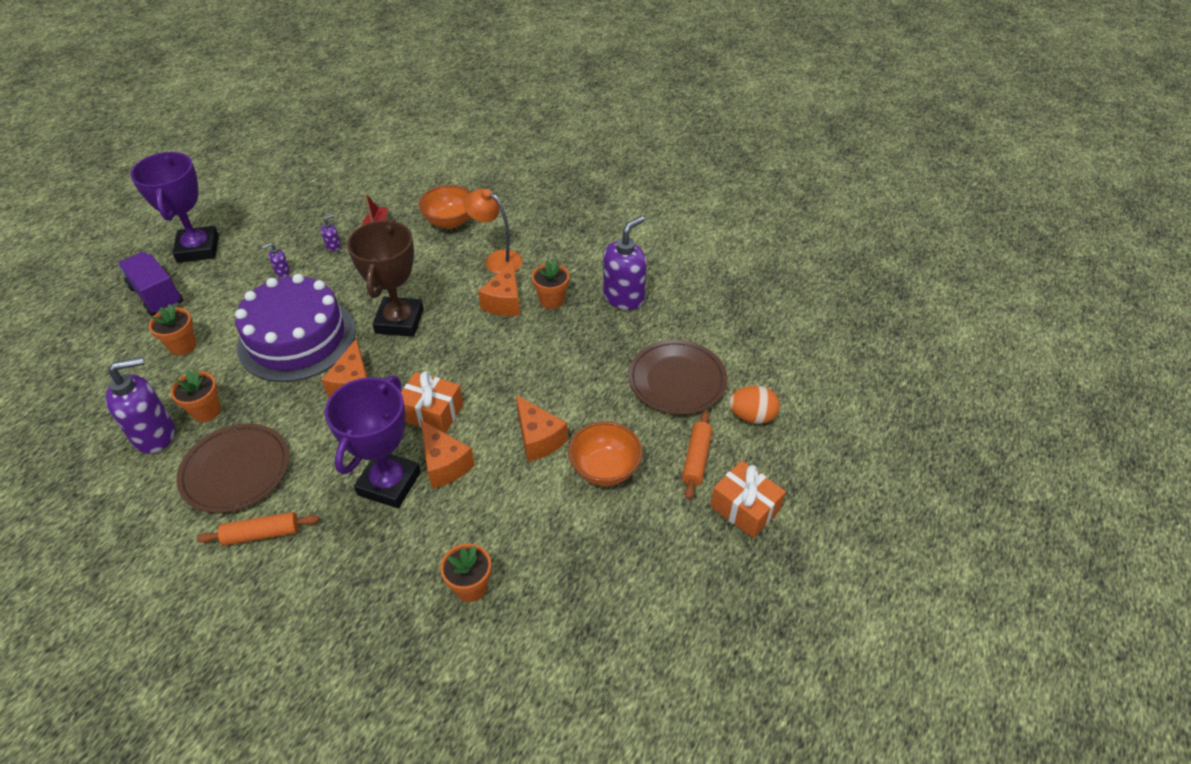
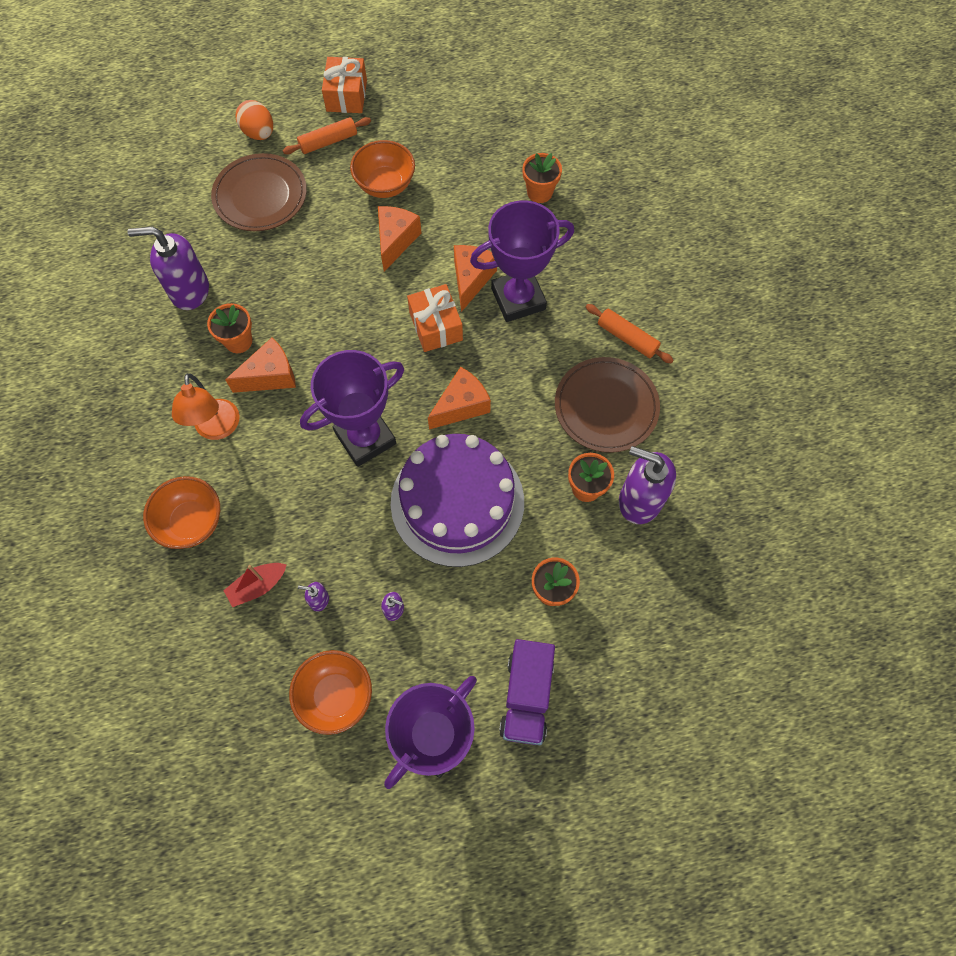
camera: 130 degrees left, 20 degrees up
brown trophy [347,220,424,337] -> purple trophy [300,350,404,467]
none -> orange bowl [289,650,372,735]

